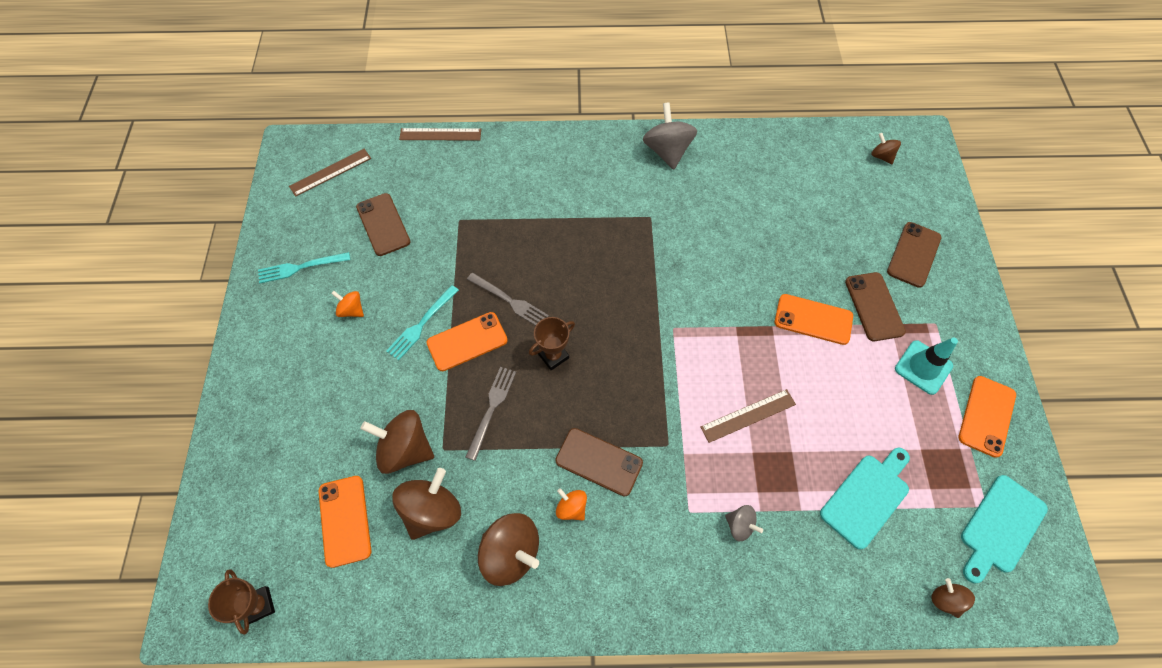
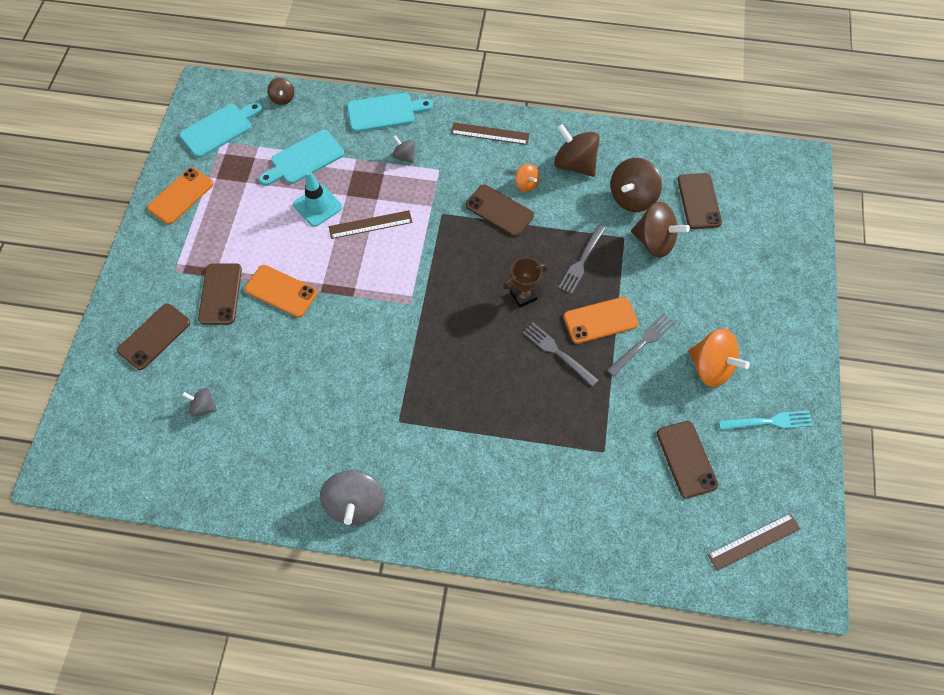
camera: 170 degrees left, 0 degrees up
brown trophy [208,569,275,635] -> none
orange phone [318,476,371,568] -> brown phone [677,173,722,229]
orange spinning top [331,291,364,317] -> orange spinning top [688,329,750,387], size x1.90
turquoise fork [386,285,459,360] -> grey fork [607,313,675,376]
brown ruler [399,128,481,140] -> brown ruler moved to [451,122,530,145]
brown spinning top [871,133,901,164] -> none
turquoise traffic cone [895,338,958,395] -> turquoise traffic cone moved to [293,171,342,227]
none -> grey spinning top [182,388,217,417]
none -> turquoise cutting board [347,93,433,132]

